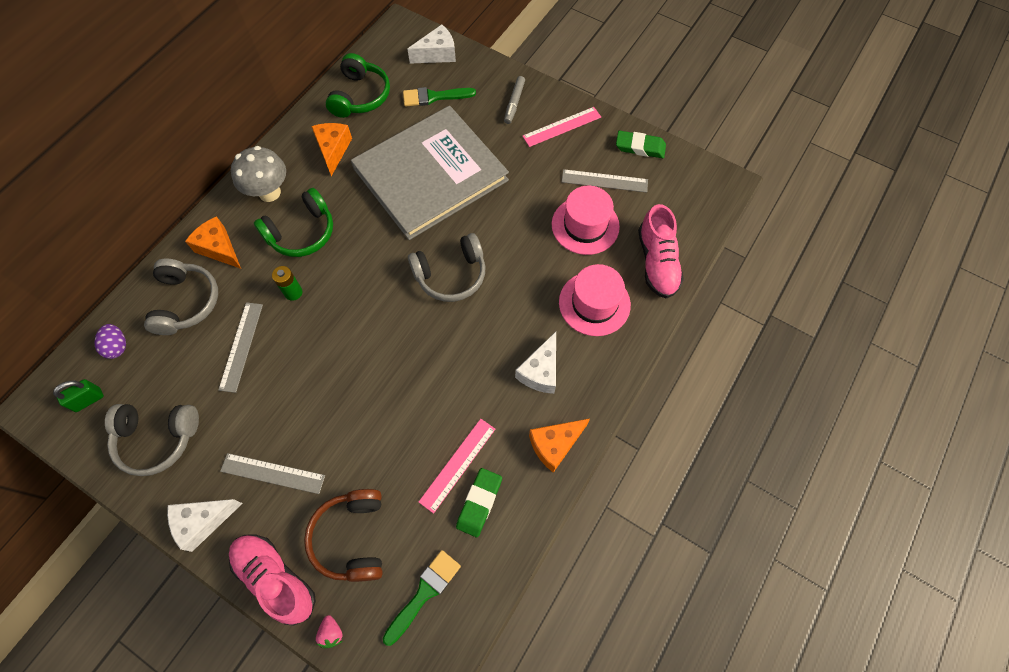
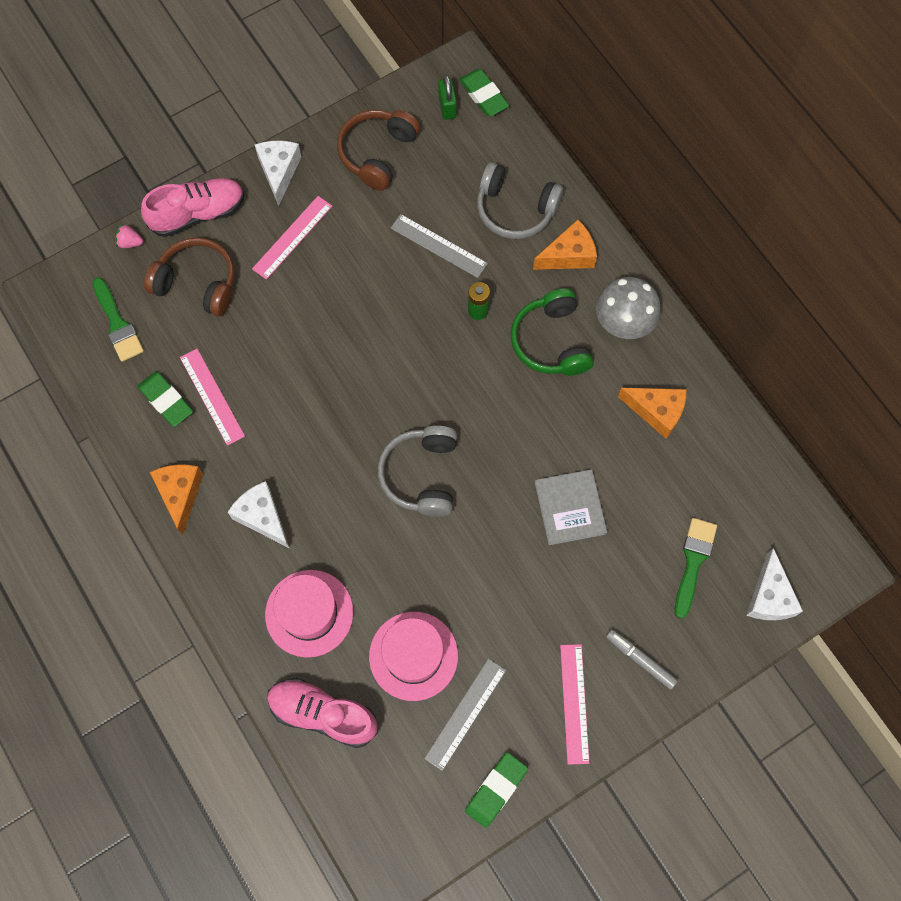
camera: 115 degrees right, 5 degrees up
purple egg [94,324,126,359] -> none
grey headphones [105,404,199,476] -> brown headphones [337,110,420,191]
grey ruler [220,453,325,494] -> pink ruler [252,196,332,280]
green headphones [326,53,390,118] -> none
grey book [351,106,509,240] -> grey book [535,469,607,545], size x0.43
none -> green eraser [459,69,509,116]

